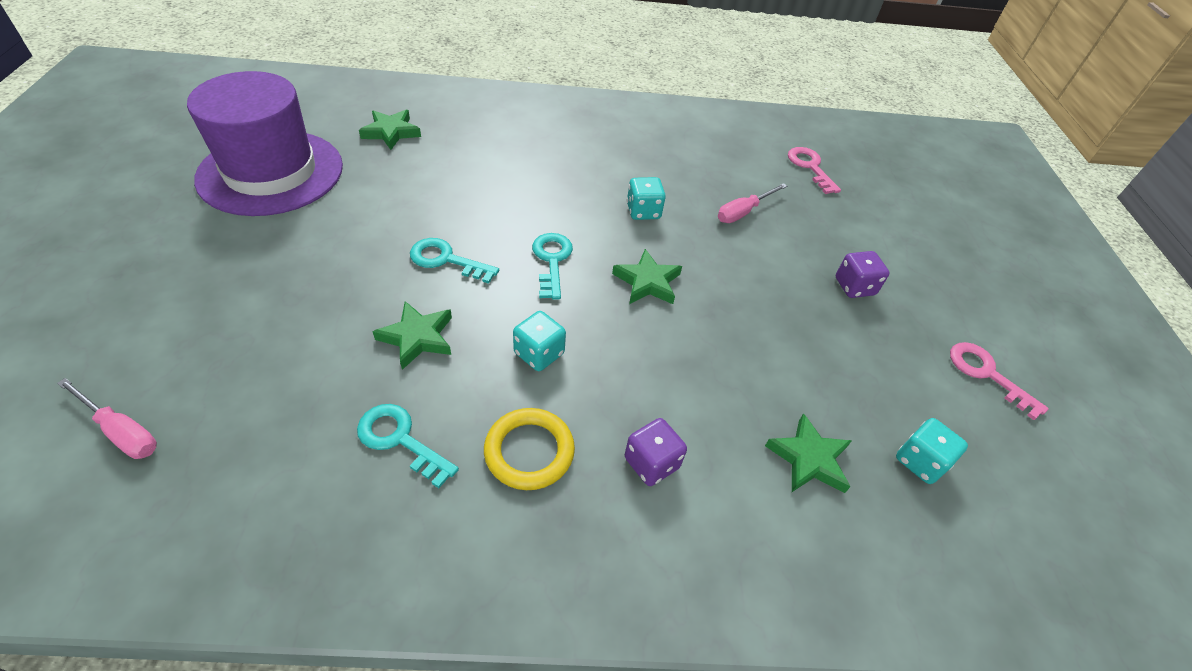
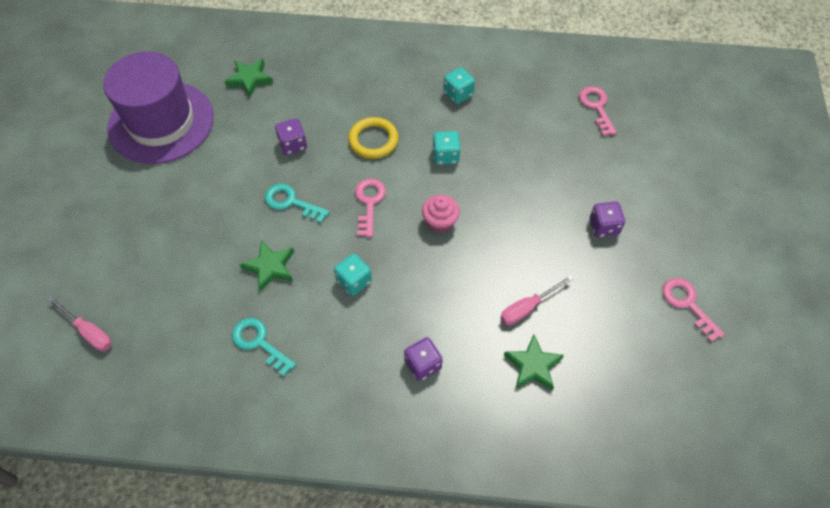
camera: 10 degrees right, 10 degrees up
yellow ring [484,408,575,490] -> yellow ring moved to [348,117,398,159]
turquoise key [532,233,573,300] -> pink key [355,178,386,237]
green star [612,249,682,304] -> pink cupcake [422,195,460,233]
pink screwdriver [718,183,787,223] -> pink screwdriver moved to [500,275,573,325]
turquoise dice [896,418,968,484] -> turquoise dice moved to [443,67,475,104]
none -> purple dice [275,118,307,155]

